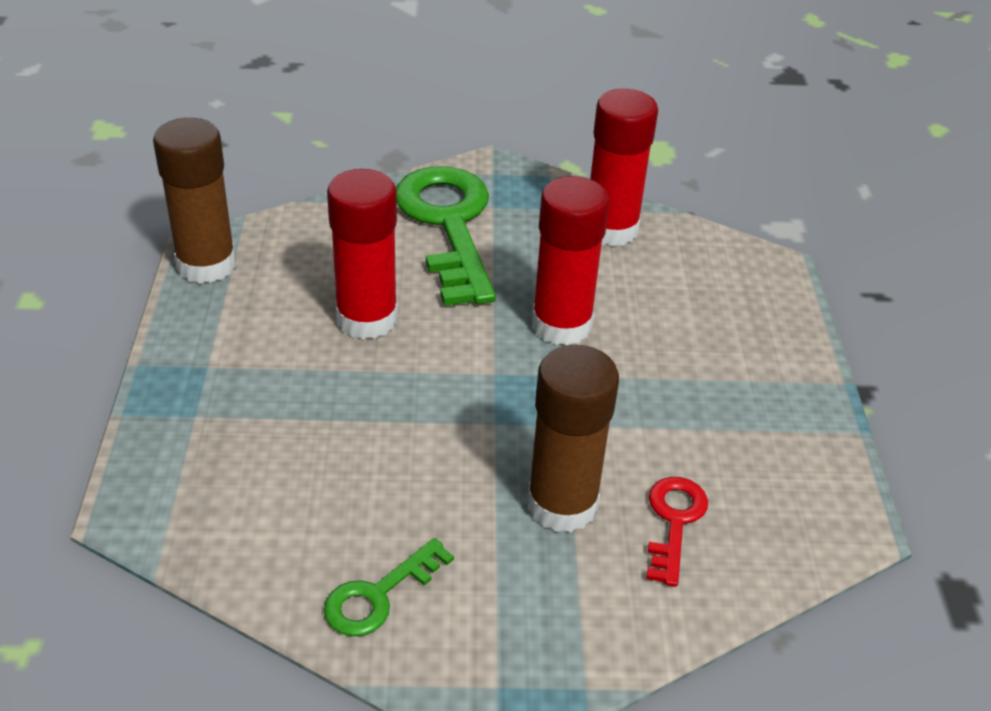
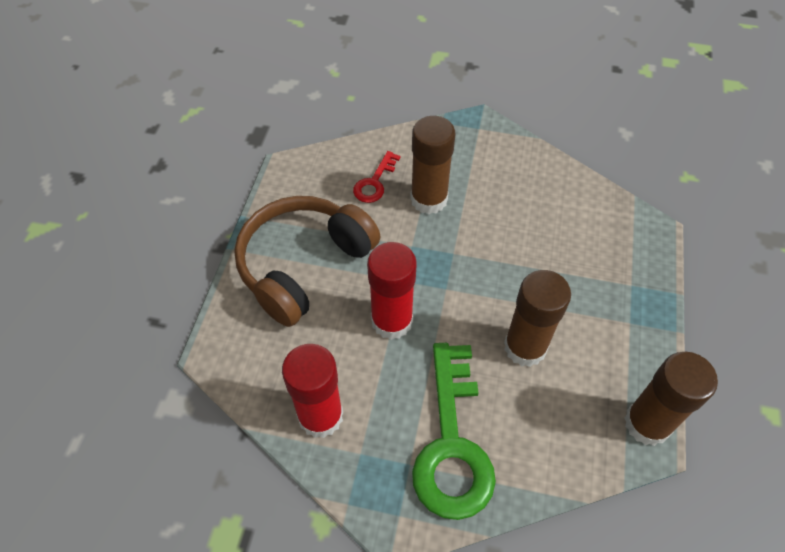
camera: 165 degrees left, 15 degrees up
green key [324,538,454,636] -> none
red glue stick [327,169,398,340] -> brown glue stick [504,270,571,367]
none -> brown headphones [234,196,381,327]

